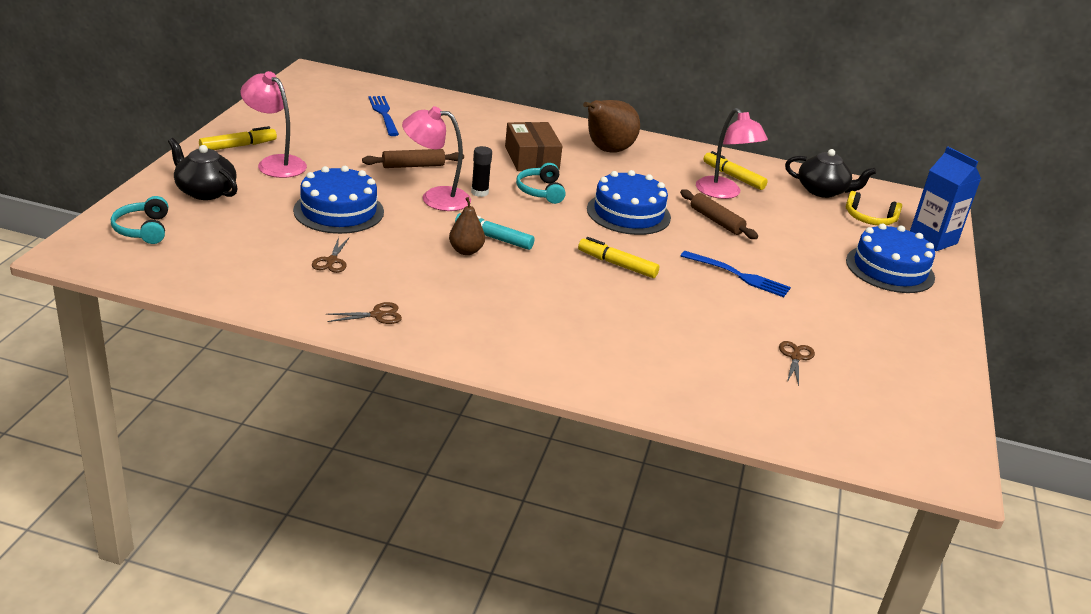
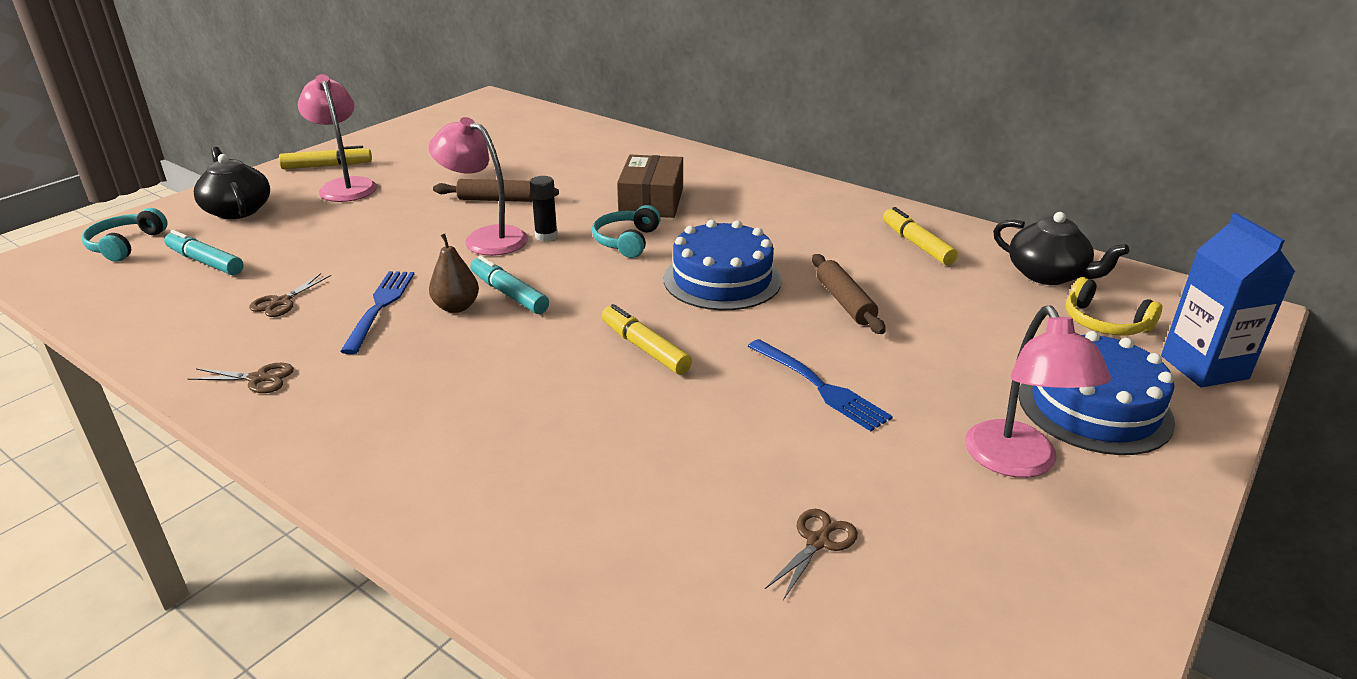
camera: 25 degrees right, 0 degrees up
blue cake [293,166,384,234] -> none
blue fork [368,96,399,136] -> blue fork moved to [340,271,414,354]
brown pear [583,100,640,153] -> none
pink lamp [696,108,768,199] -> pink lamp moved to [965,306,1111,478]
none -> turquoise marker [164,230,244,275]

